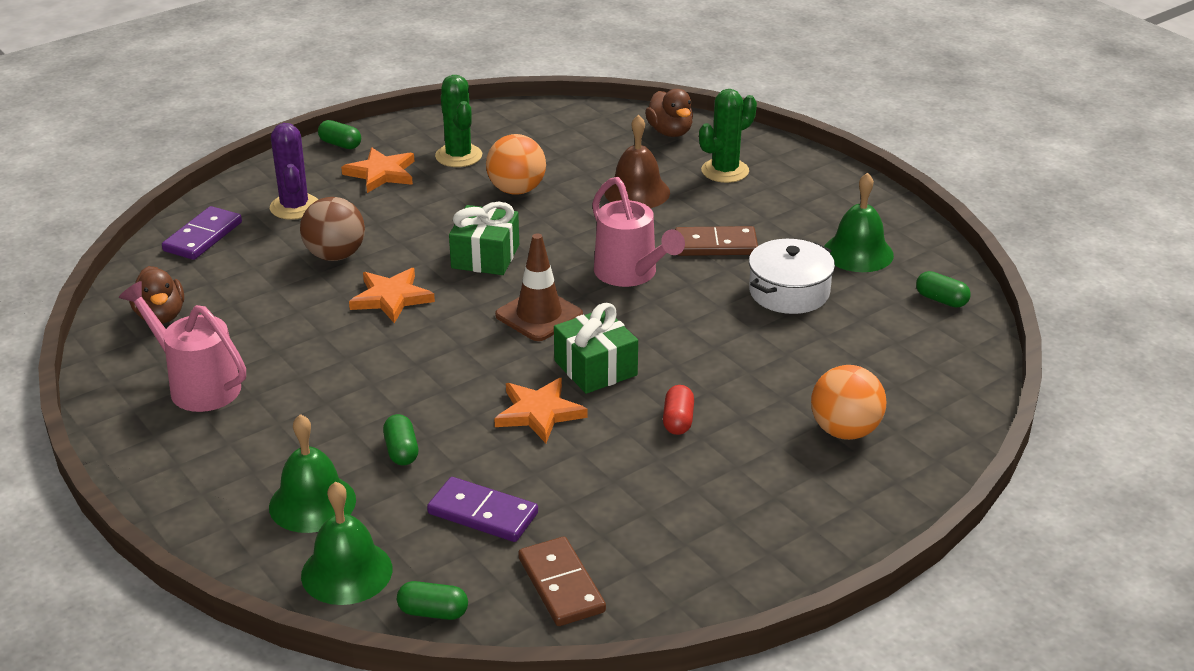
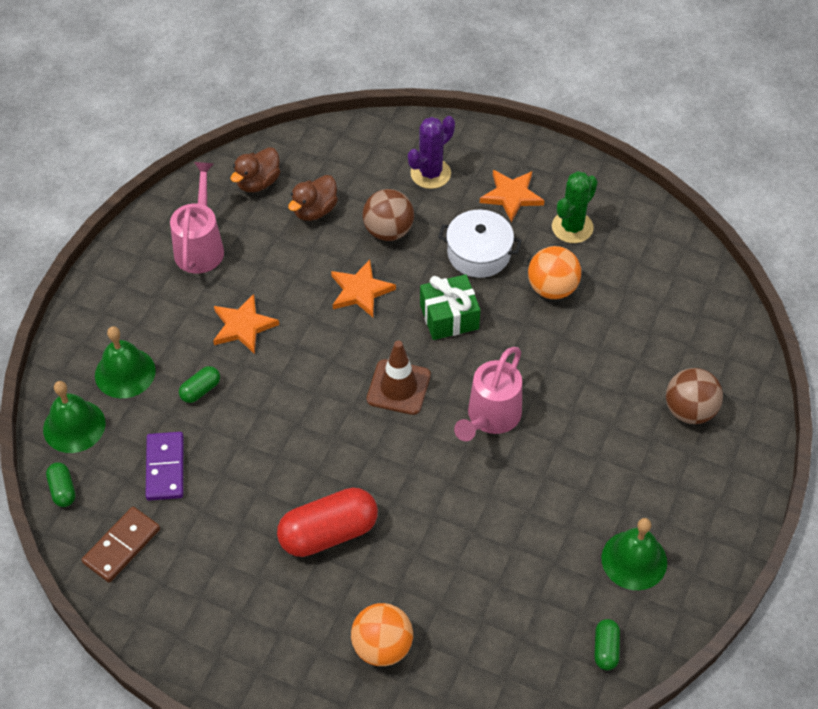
camera: 60 degrees right, 20 degrees up
purple domino [162,206,242,260] -> none
green capsule [318,120,361,149] -> none
orange star [494,378,588,443] -> orange star moved to [213,294,279,354]
green gift [554,303,638,394] -> none
brown bell [604,114,670,208] -> none
brown duck [645,89,693,137] -> brown duck moved to [288,175,338,221]
red capsule [663,385,694,435] -> red capsule [277,488,378,557], size x2.07
brown domino [675,226,758,256] -> none
green cactus [699,89,757,183] -> brown ball [666,368,723,424]
white pot [749,239,835,314] -> white pot moved to [438,210,522,278]

